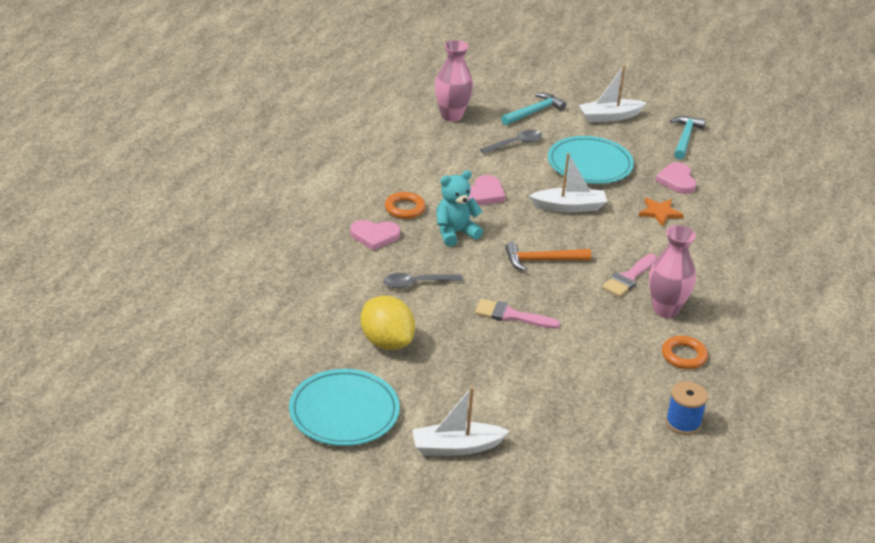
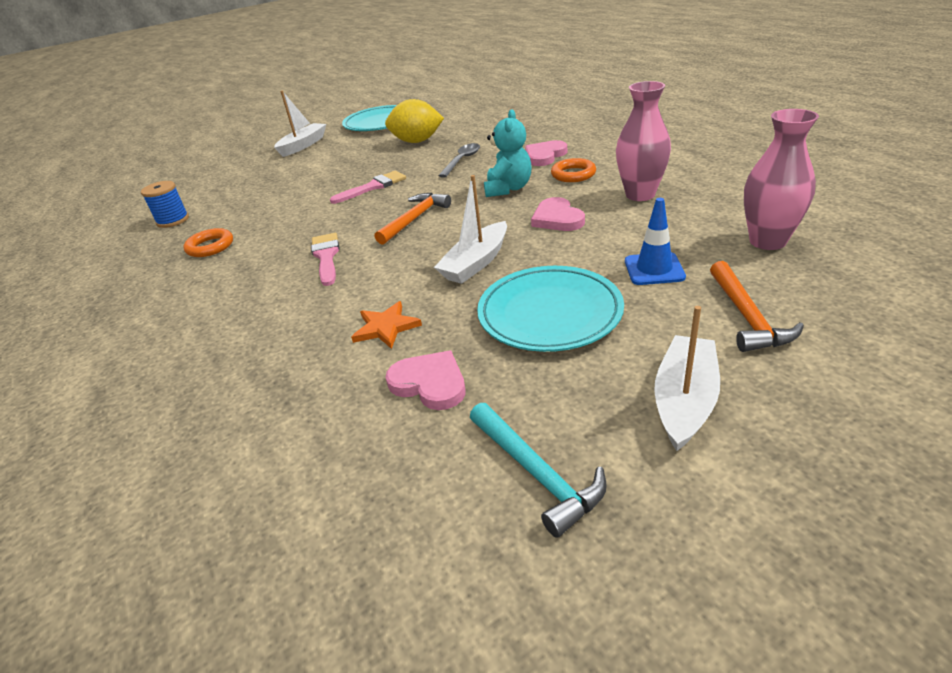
camera: 135 degrees right, 0 degrees up
grey spoon [480,130,542,154] -> blue traffic cone [625,198,686,285]
turquoise hammer [501,93,566,125] -> orange hammer [710,261,804,352]
pink vase [649,225,696,318] -> pink vase moved to [616,81,671,201]

